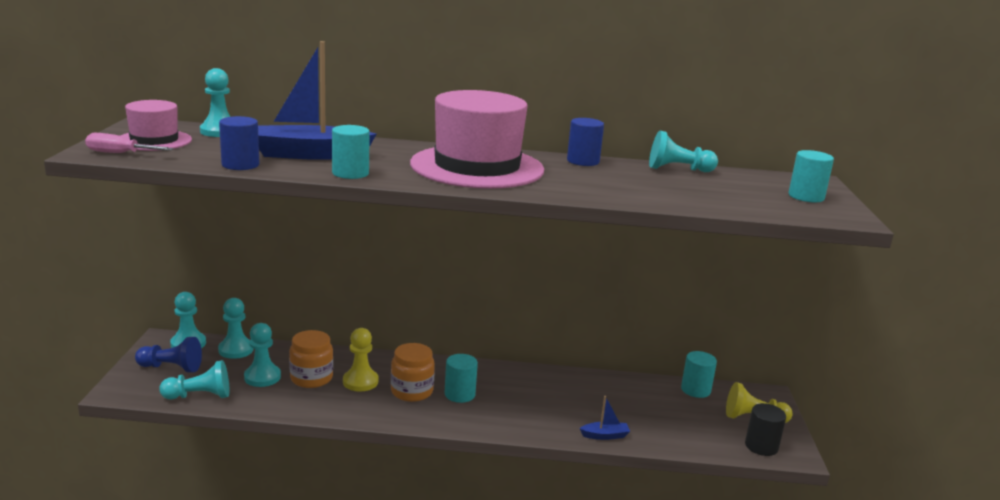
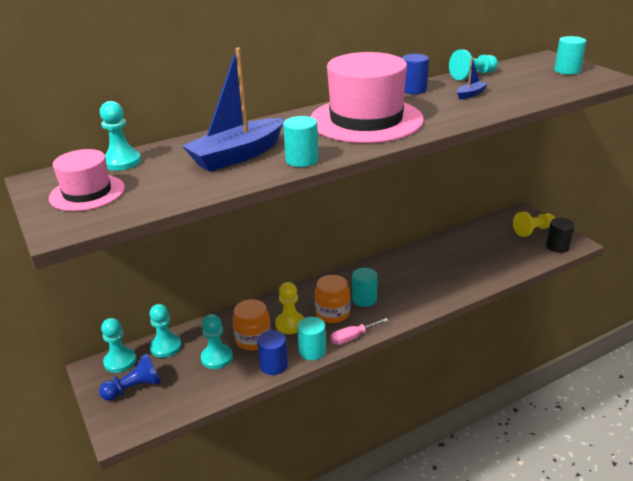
camera: 30 degrees left, 10 degrees up
pink screwdriver [85,133,174,153] -> pink screwdriver moved to [330,318,389,345]
turquoise pawn [159,360,229,400] -> none
blue cylinder [219,116,260,170] -> blue cylinder moved to [257,330,288,375]
blue boat [580,396,630,440] -> blue boat moved to [457,58,488,100]
turquoise cylinder [681,351,717,398] -> turquoise cylinder moved to [297,317,326,360]

